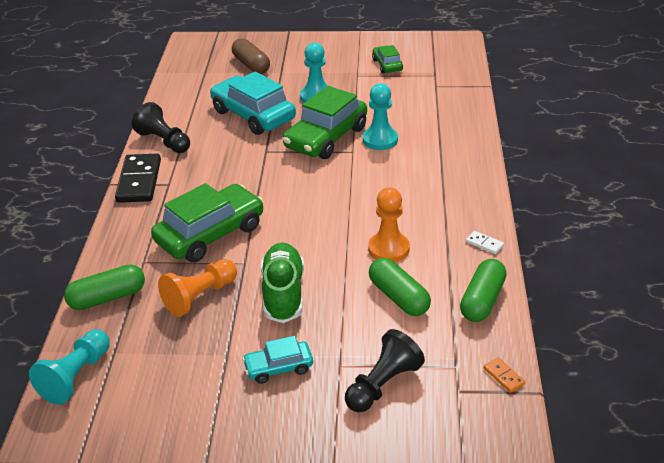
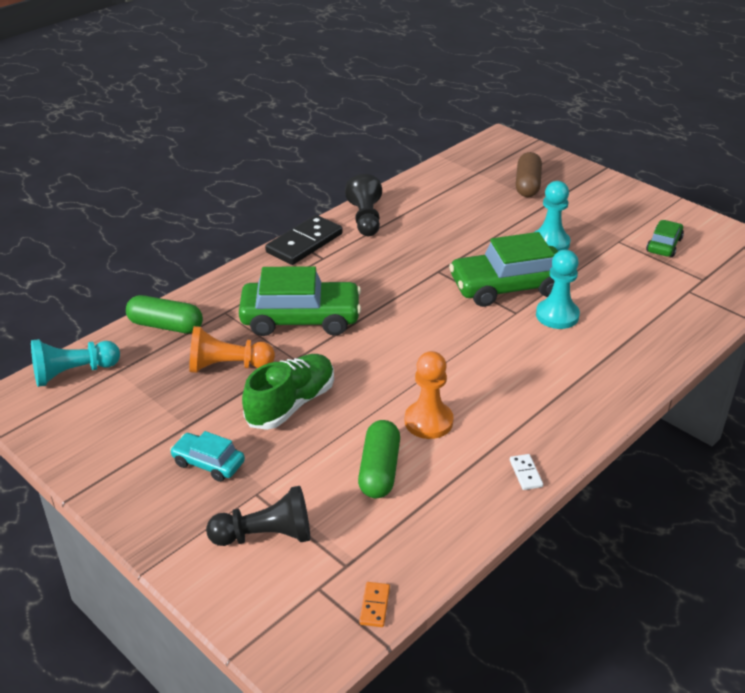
camera: 40 degrees right, 0 degrees up
turquoise car [210,72,296,135] -> none
green capsule [460,259,507,322] -> none

